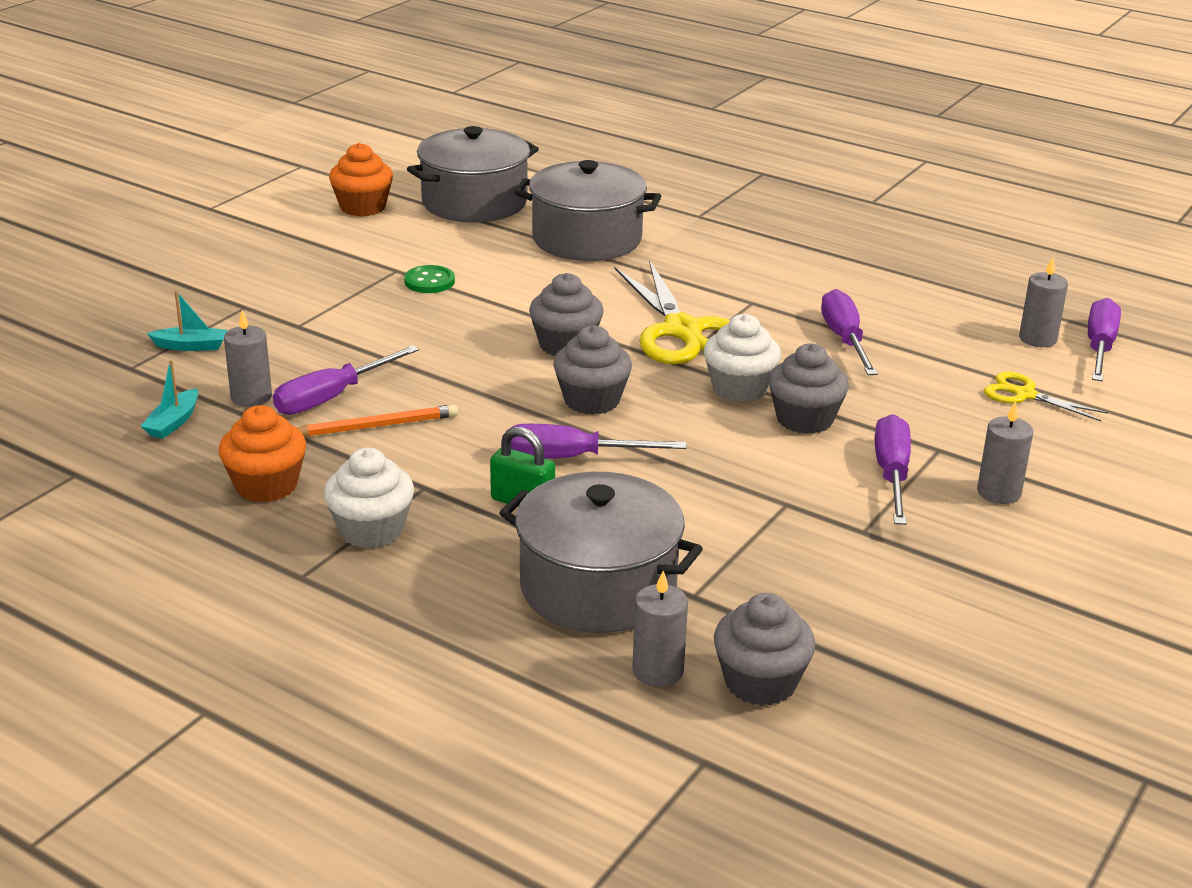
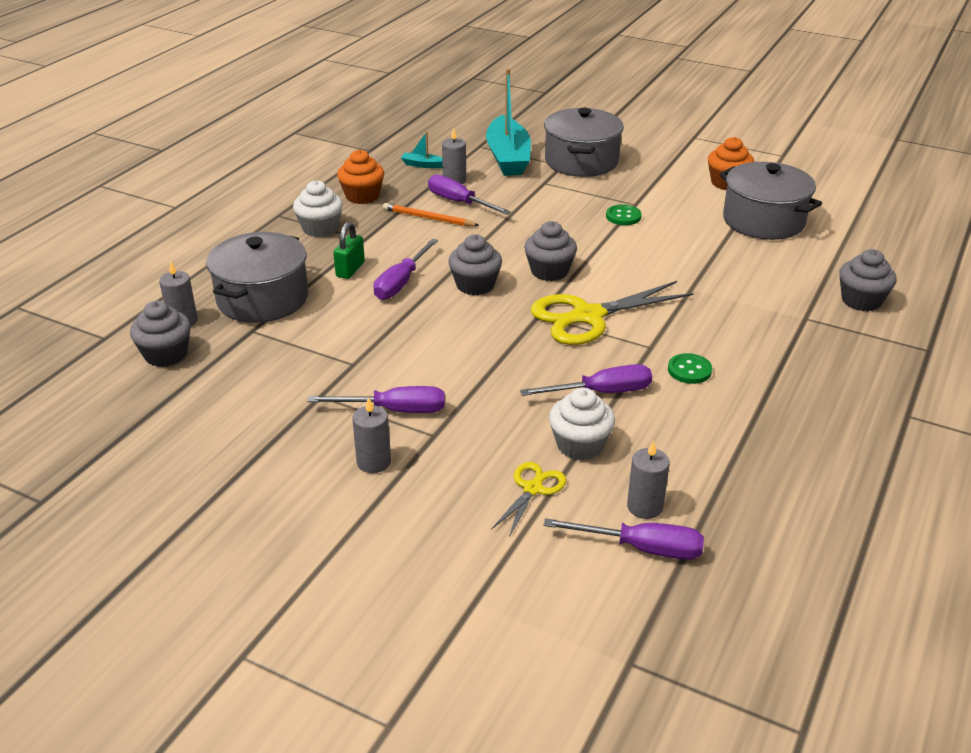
camera: 85 degrees right, 5 degrees up
turquoise boat [147,290,227,351] -> turquoise boat [486,69,531,176], size x2.40
orange pencil [297,404,458,437] -> orange pencil turned 135 degrees clockwise [383,203,479,226]
purple screwdriver [506,424,687,459] -> purple screwdriver turned 150 degrees counterclockwise [373,239,438,300]
grey pot [514,160,661,261] -> grey pot moved to [544,108,624,177]
white cupcake [704,314,781,402] -> white cupcake moved to [549,388,615,461]
grey cupcake [769,344,849,434] -> grey cupcake moved to [839,249,897,311]
none -> green button [668,353,712,384]

